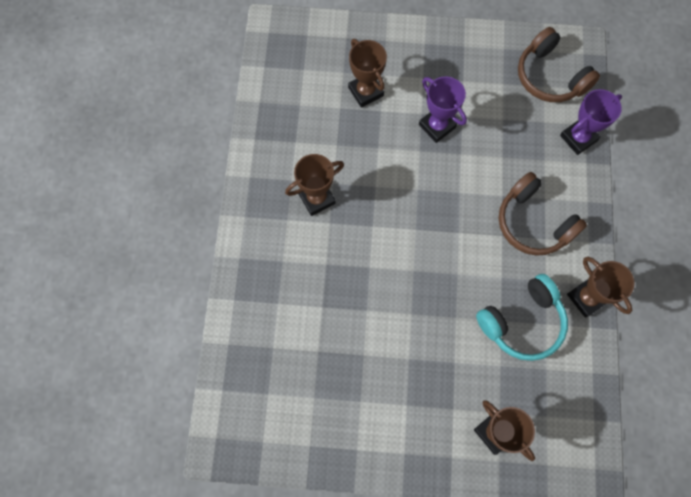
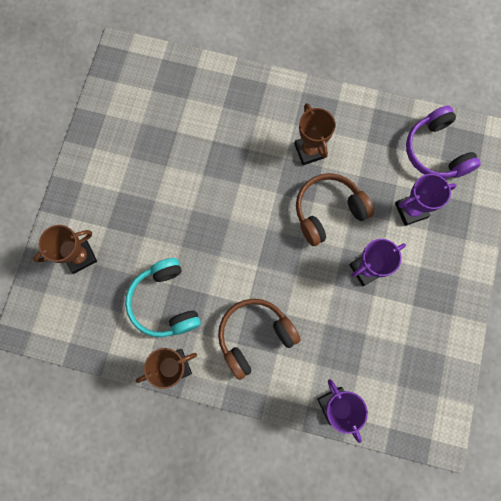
camera: 100 degrees right, 5 degrees up
brown trophy [348,39,387,108] -> purple trophy [395,174,457,226]
brown headphones [518,27,600,102] -> brown headphones moved to [296,173,374,246]
none -> purple headphones [406,106,481,179]

